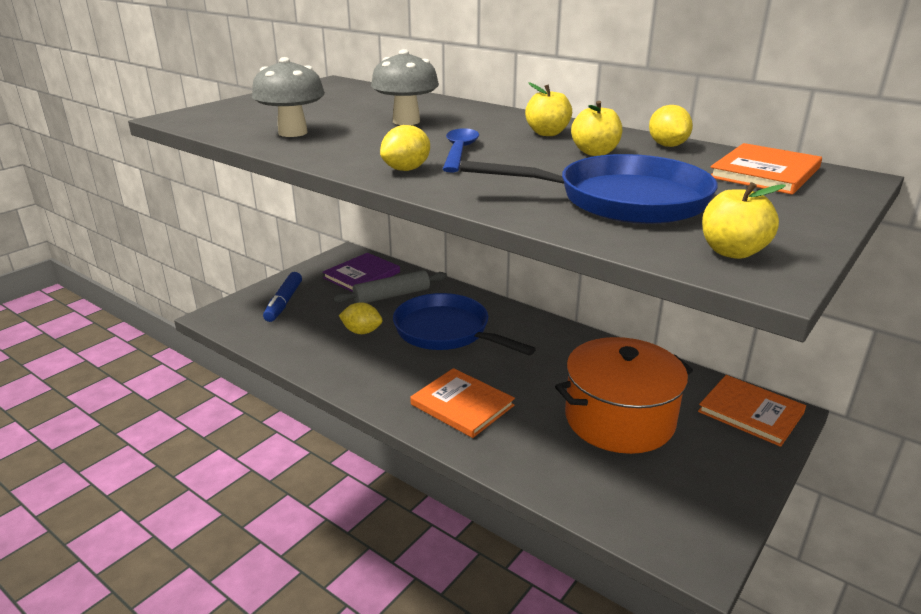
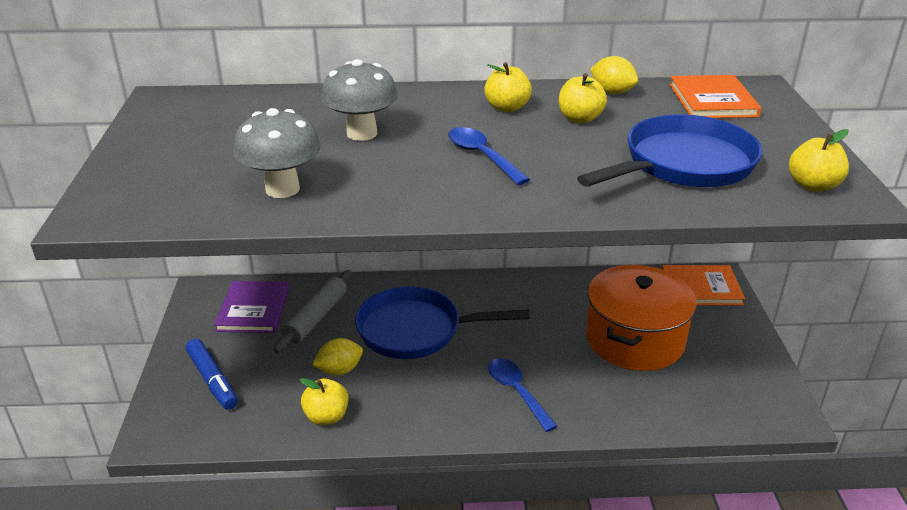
camera: 40 degrees left, 5 degrees up
yellow lemon [380,125,430,171] -> none
orange book [410,368,515,438] -> blue spoon [488,358,558,432]
none -> yellow apple [300,378,349,425]

